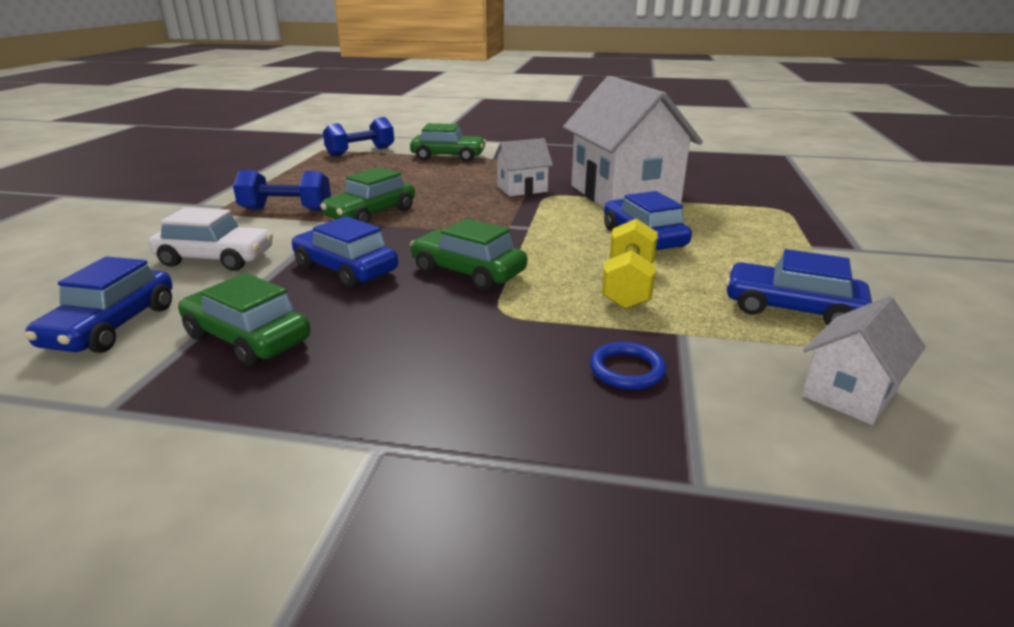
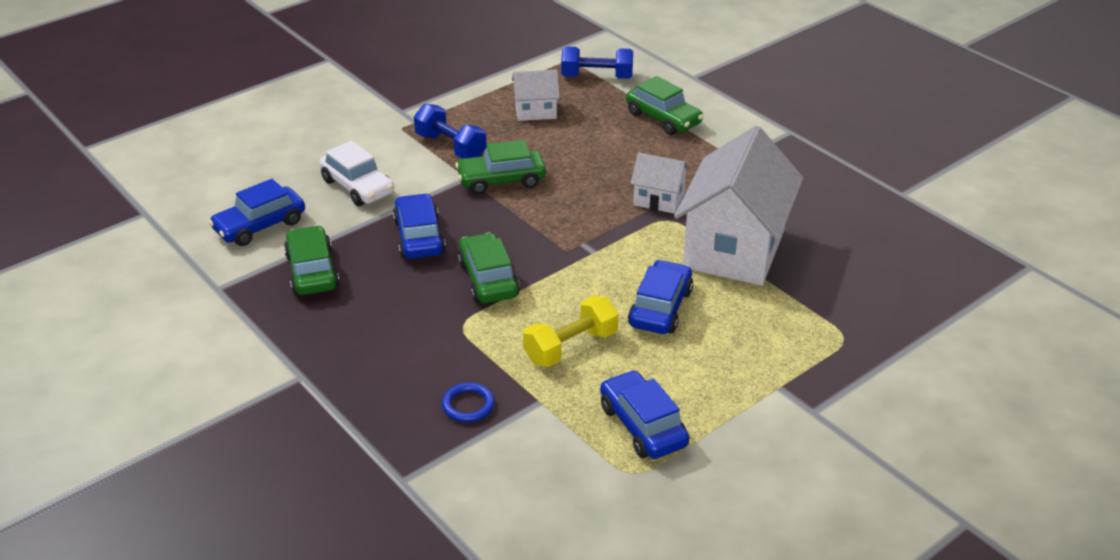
camera: 40 degrees right, 10 degrees up
white house [802,296,926,425] -> white house moved to [512,70,560,121]

